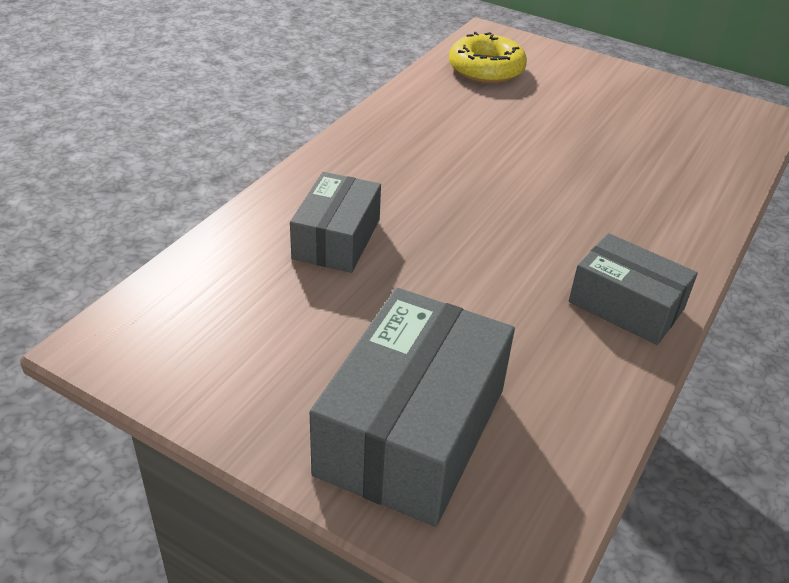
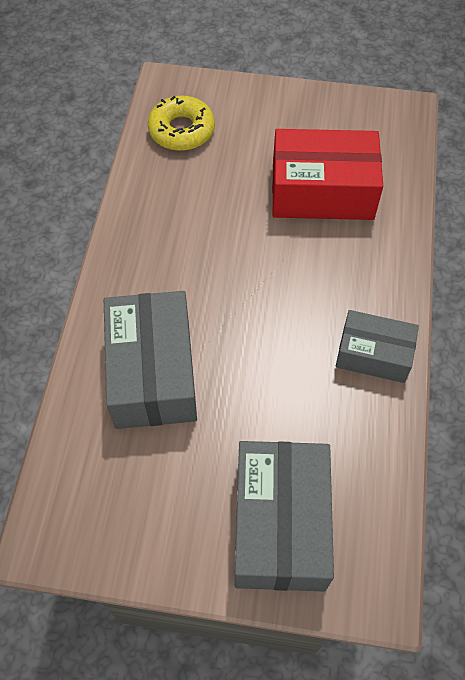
camera: 20 degrees left, 20 degrees up
grey box [290,172,381,273] -> grey box [104,291,197,429], size x1.63
none -> red box [272,129,383,220]

